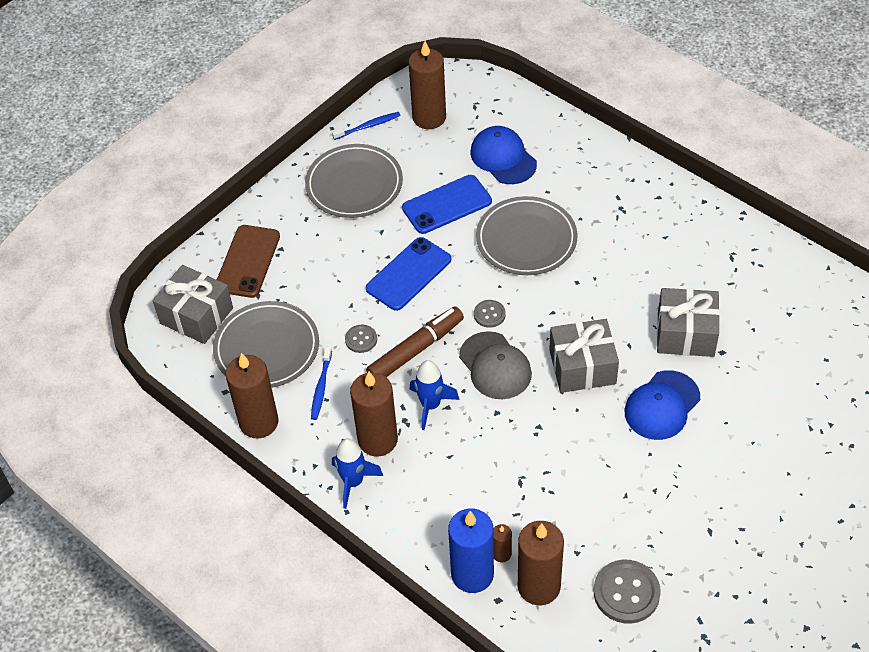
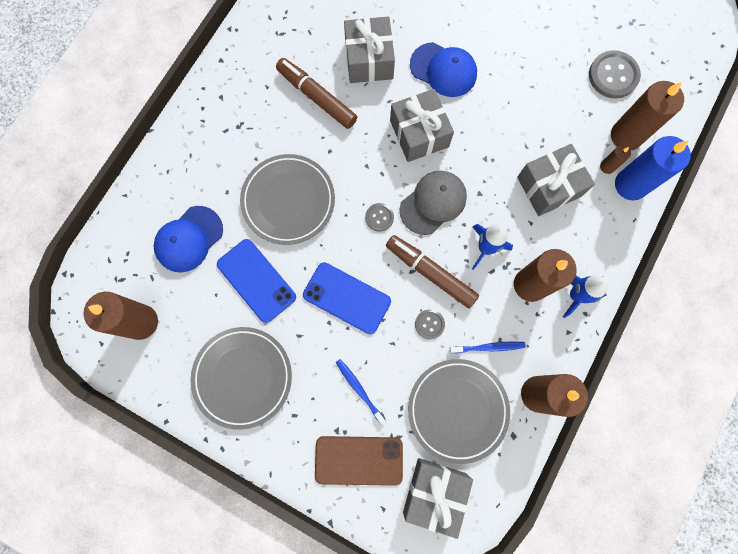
camera: 105 degrees left, 25 degrees up
blue toothbrush [332,112,401,140] -> blue toothbrush moved to [336,359,386,425]
none -> brown marker [276,58,357,129]
none -> grey gift [517,144,595,216]

